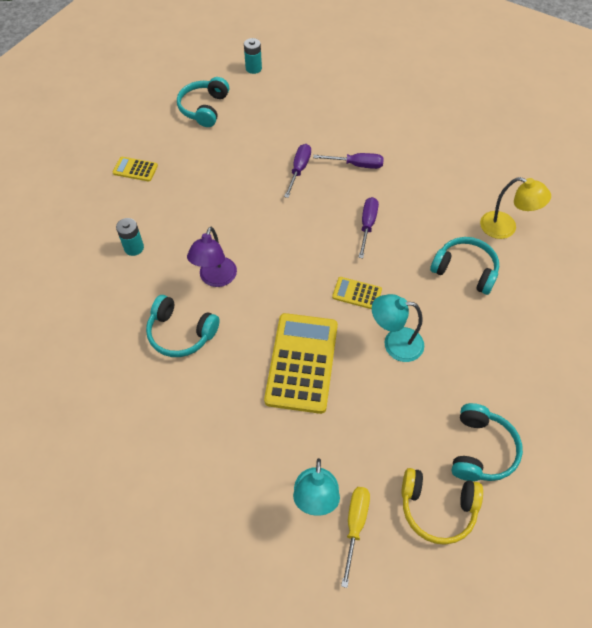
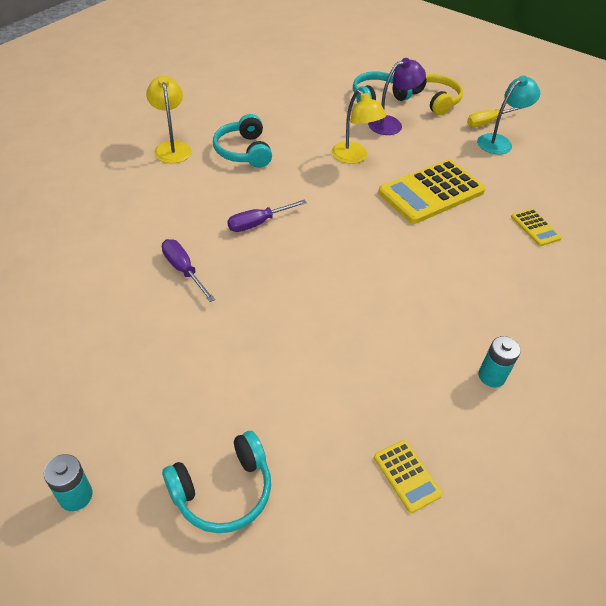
camera: 135 degrees left, 10 degrees down
turquoise headphones [146,295,220,357] -> none
purple lamp [187,227,237,287] -> purple lamp moved to [368,58,426,135]
purple screwdriver [284,144,311,198] -> none
yellow calculator [332,277,382,309] -> yellow calculator moved to [511,208,562,246]
turquoise lamp [372,294,424,362] -> yellow lamp [332,90,387,164]

